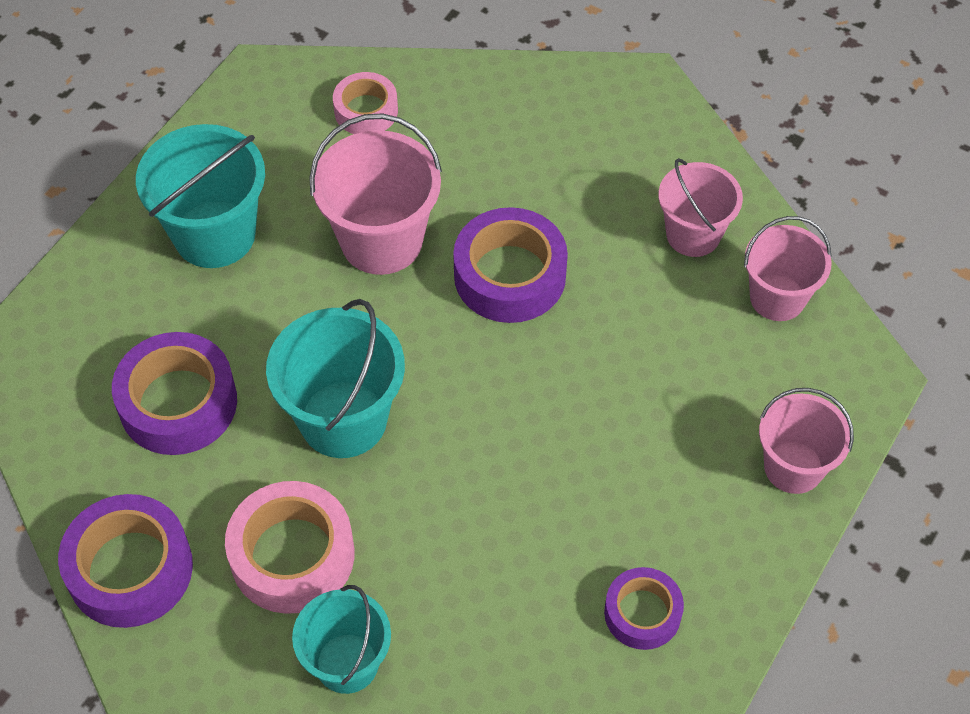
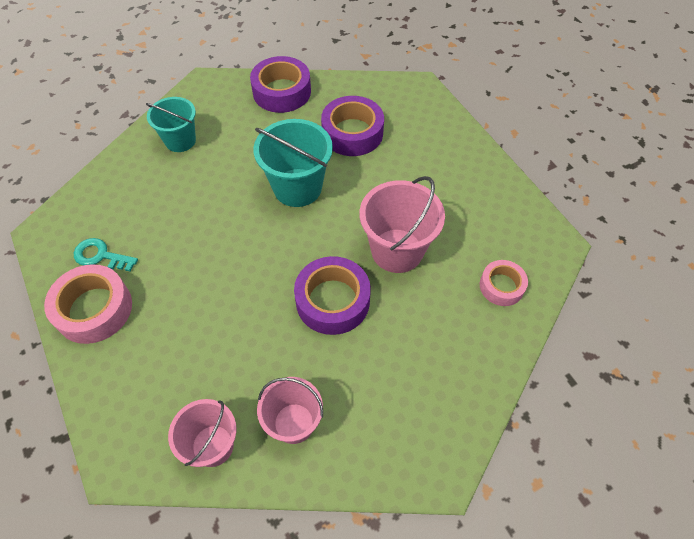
camera: 120 degrees right, 0 degrees up
turquoise bucket [136,124,265,268] -> none
pink tape [225,481,354,614] -> pink tape moved to [44,264,132,344]
purple tape [604,567,684,650] -> turquoise key [74,238,138,271]
pink bucket [759,388,854,494] -> none

